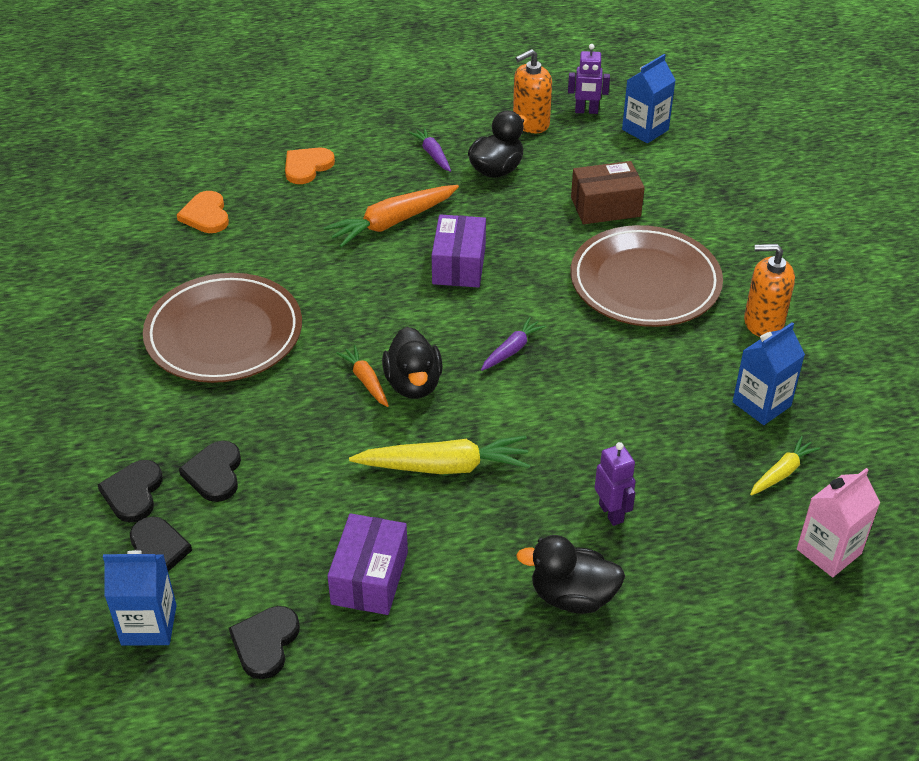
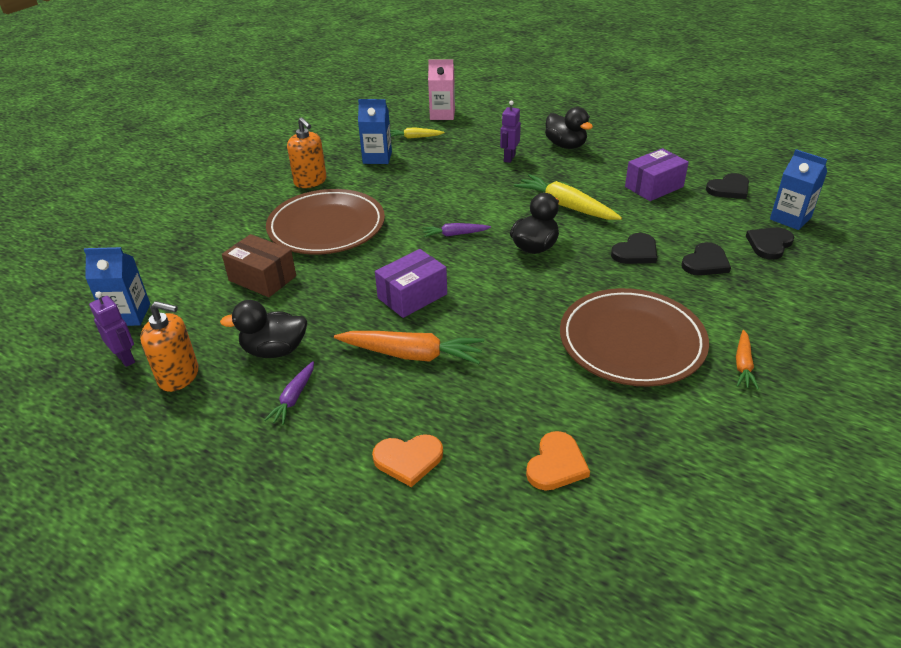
camera: 135 degrees left, 5 degrees down
black heart [97,460,163,522] -> black heart moved to [611,233,657,264]
orange carrot [336,345,389,407] -> orange carrot moved to [736,330,759,390]

